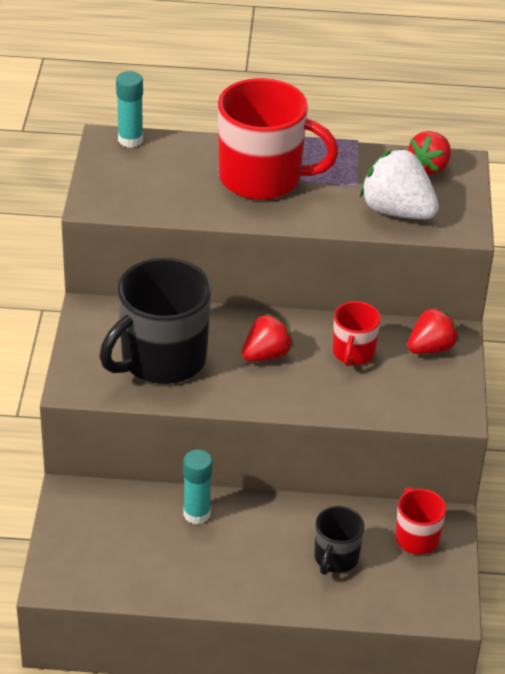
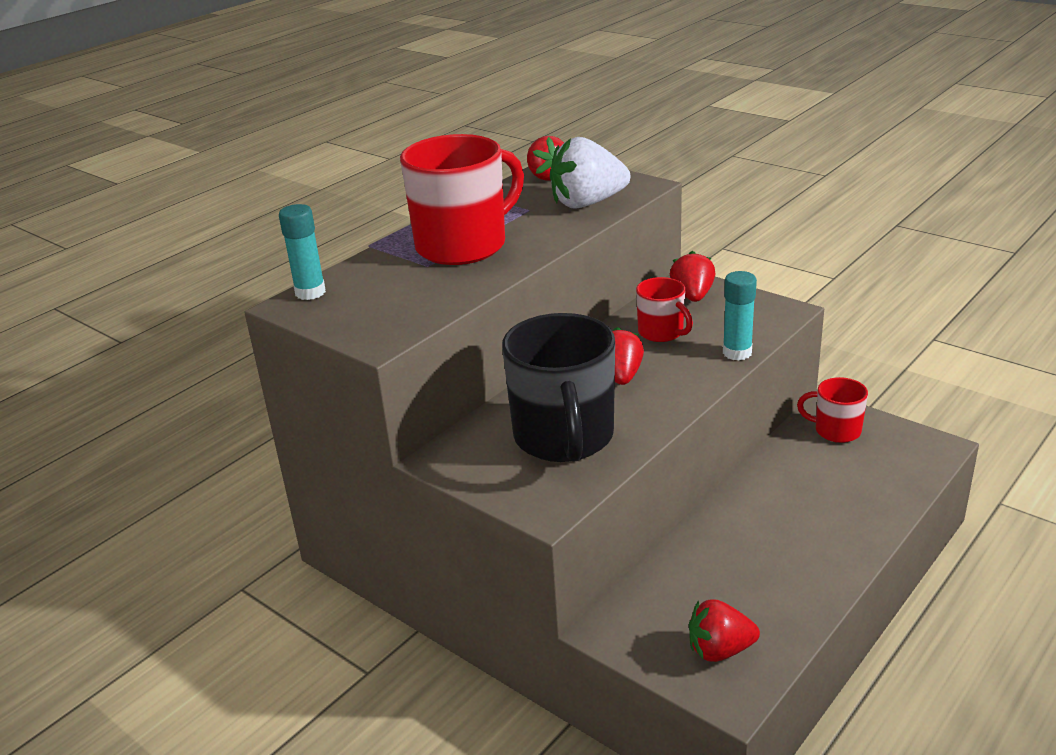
camera: 50 degrees left, 10 degrees down
turquoise glue stick [183,450,212,524] -> turquoise glue stick moved to [723,271,757,361]
black mug [314,506,364,575] -> none
none -> red strawberry [689,599,760,662]

